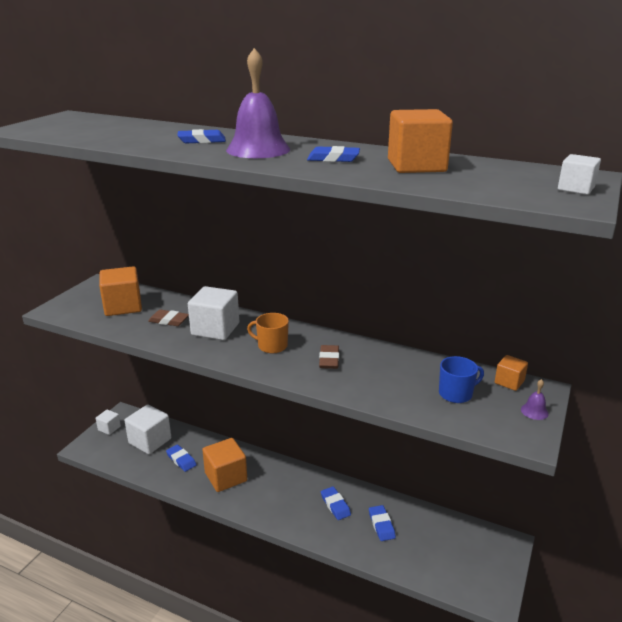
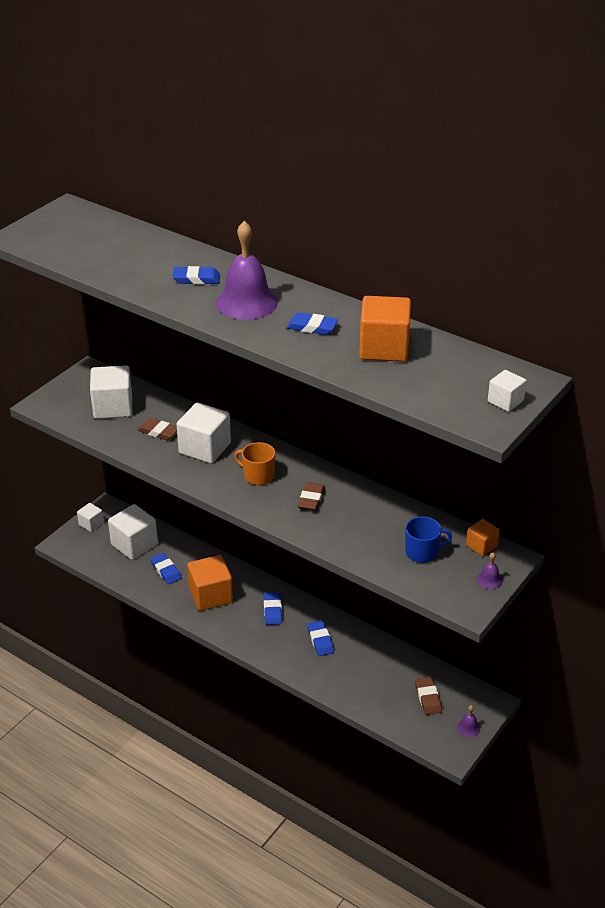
camera: 10 degrees right, 10 degrees up
orange cube [99,266,142,316] -> white cube [90,365,132,419]
blue eraser [369,505,396,541] -> blue eraser moved to [264,592,282,625]
none -> brown eraser [415,677,442,715]
none -> purple bell [457,705,480,737]

